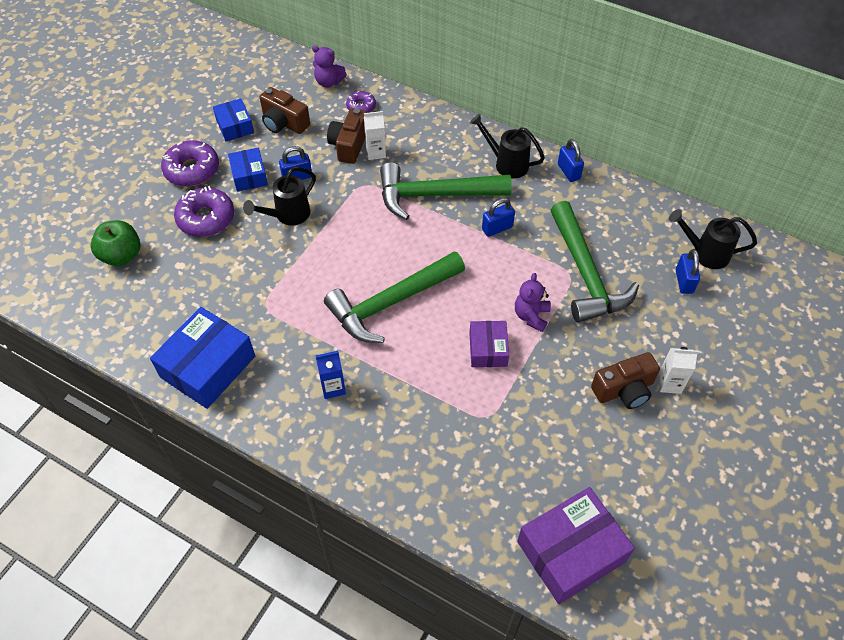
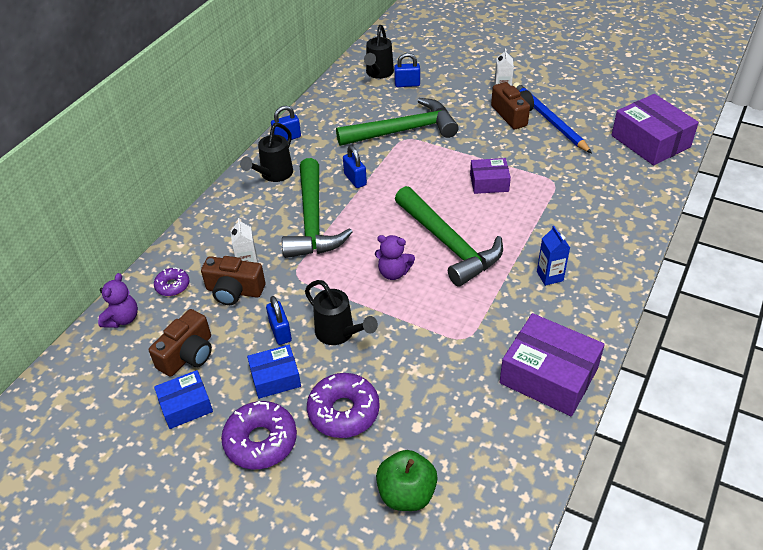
camera: 90 degrees left, 10 degrees down
blue box [150,307,255,409] -> purple box [500,313,605,416]
purple teddy bear [515,273,551,332] -> purple teddy bear moved to [375,235,415,280]
none -> blue pencil [513,82,592,153]

